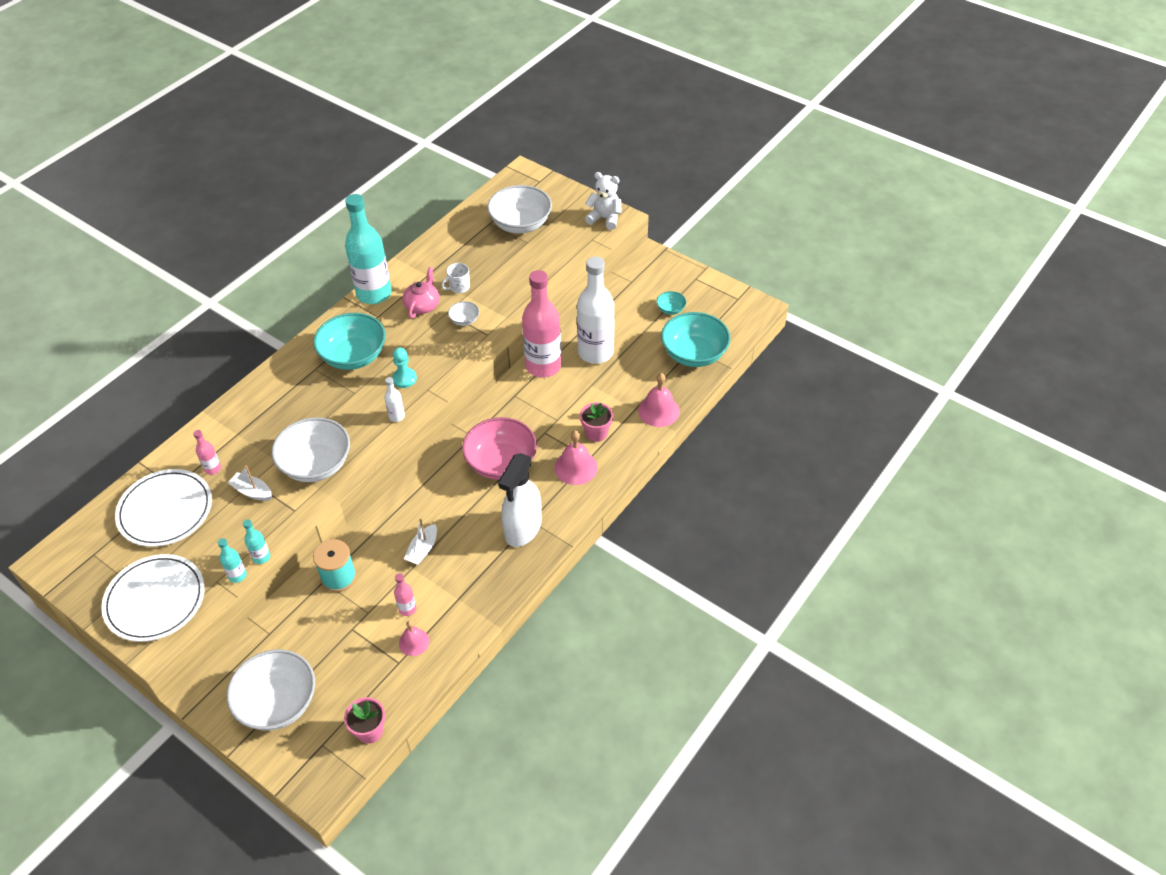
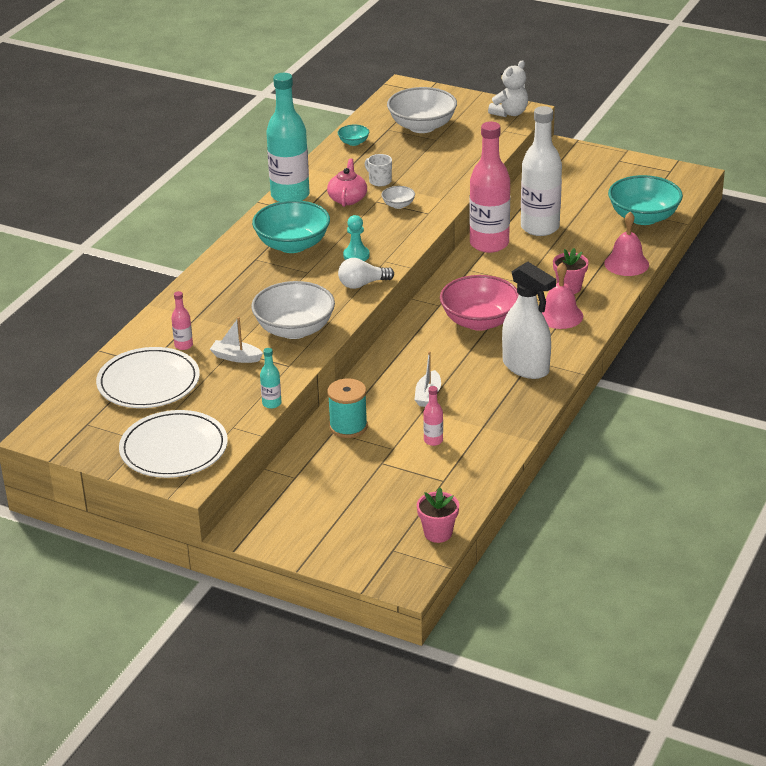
camera: 10 degrees left, 15 degrees down
turquoise bottle [218,538,247,583] -> none
white bowl [227,649,315,730] -> none
white bottle [384,377,405,422] -> white light bulb [338,258,394,289]
pink bell [399,621,430,656] -> none
white mug [442,263,470,293] -> white mug turned 90 degrees clockwise [365,154,392,186]
white spray bottle [498,453,542,547] -> white spray bottle turned 60 degrees counterclockwise [502,262,556,379]
white teddy bear [585,172,622,230] -> white teddy bear turned 120 degrees clockwise [488,60,528,117]
turquoise bowl [656,291,686,315] -> turquoise bowl moved to [338,125,369,146]

